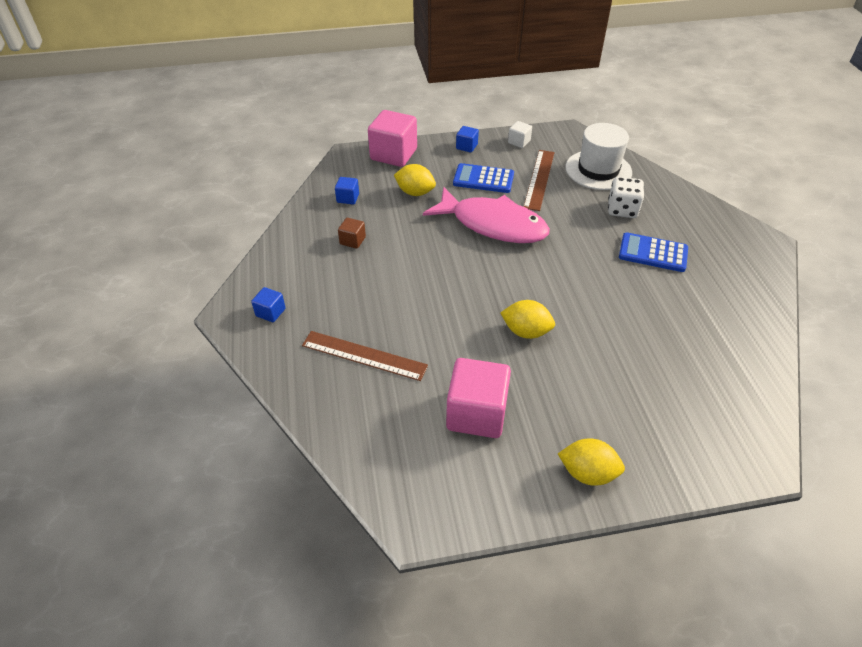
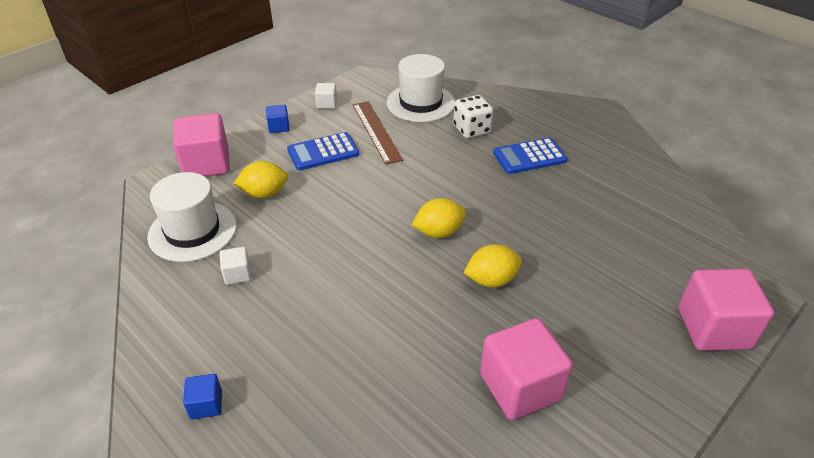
camera: 35 degrees left, 5 degrees down
brown ruler [302,331,428,381] -> none
blue cube [335,177,359,205] -> white hat [147,172,237,262]
brown cube [338,218,366,249] -> white cube [220,247,251,285]
pink fish [423,187,550,243] -> none
yellow lemon [558,439,625,486] -> yellow lemon moved to [412,198,466,238]
none -> pink cube [678,269,774,351]

